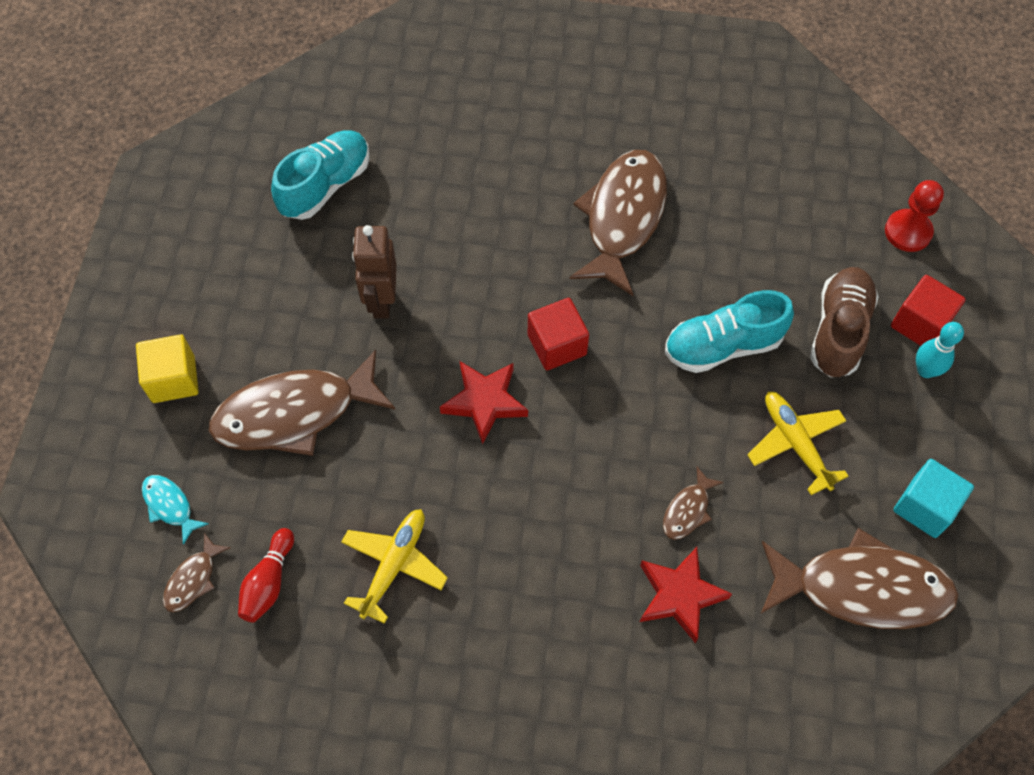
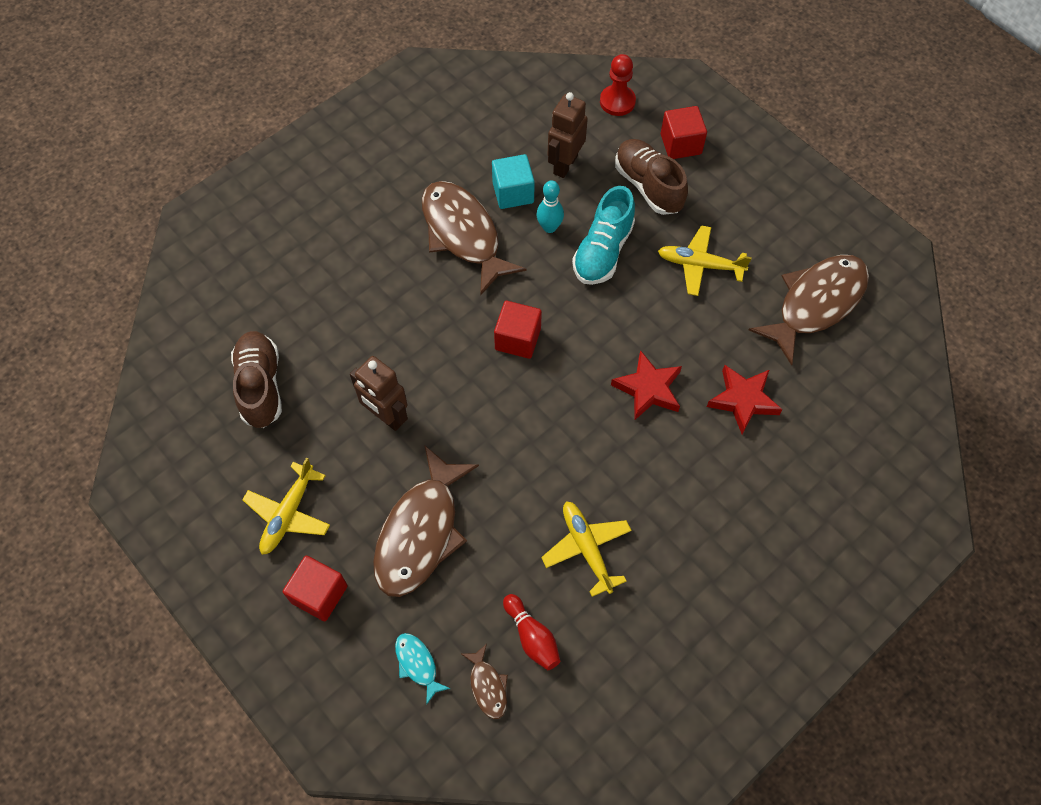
camera: 50 degrees left, 0 degrees up
yellow cube [136,334,199,403] -> red cube [283,556,348,621]
turquoise fish [142,475,208,545] -> turquoise fish turned 60 degrees clockwise [395,633,451,705]
turquoise shoe [271,131,370,220] -> brown shoe [231,331,282,428]
red star [440,361,528,444] -> red star moved to [611,350,682,420]
brown fish [663,467,724,540] -> none
turquoise cube [893,459,974,538] -> turquoise cube moved to [492,154,535,209]
turquoise bowling pin [916,322,964,378] -> turquoise bowling pin moved to [536,180,564,233]
none -> yellow plane [242,457,330,555]
none -> brown robot [548,92,588,178]

